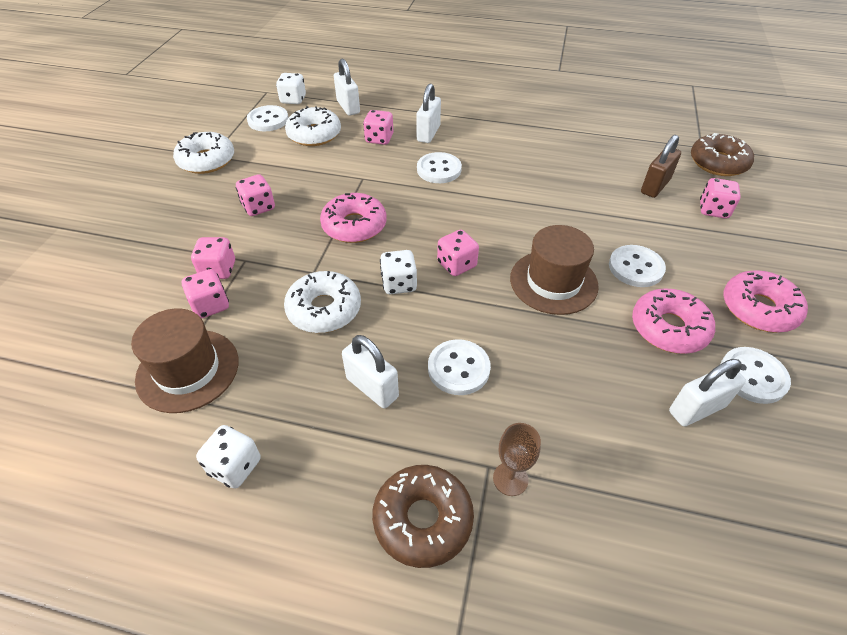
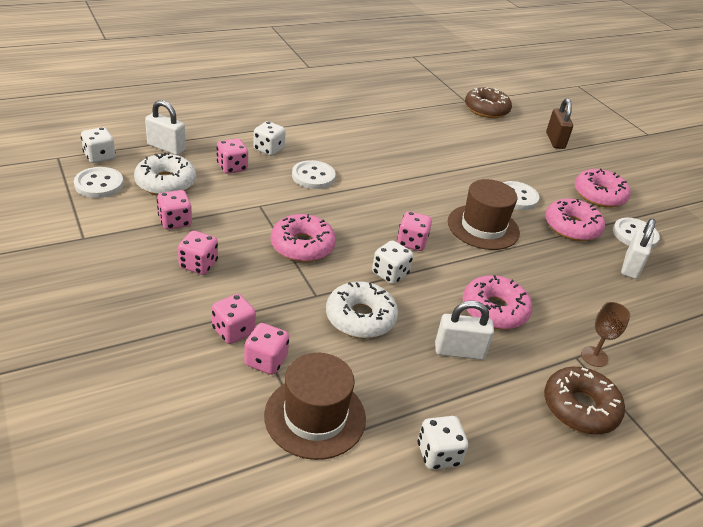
camera: 45 degrees left, 10 degrees down
white donut [173,132,234,174] -> none
white padlock [416,84,441,143] -> white dice [253,121,286,156]
white button [428,339,491,395] -> pink donut [462,275,532,330]
brown padlock [641,135,681,198] -> brown padlock moved to [546,98,573,149]
pink dice [700,178,741,219] -> pink dice moved to [157,190,192,230]

